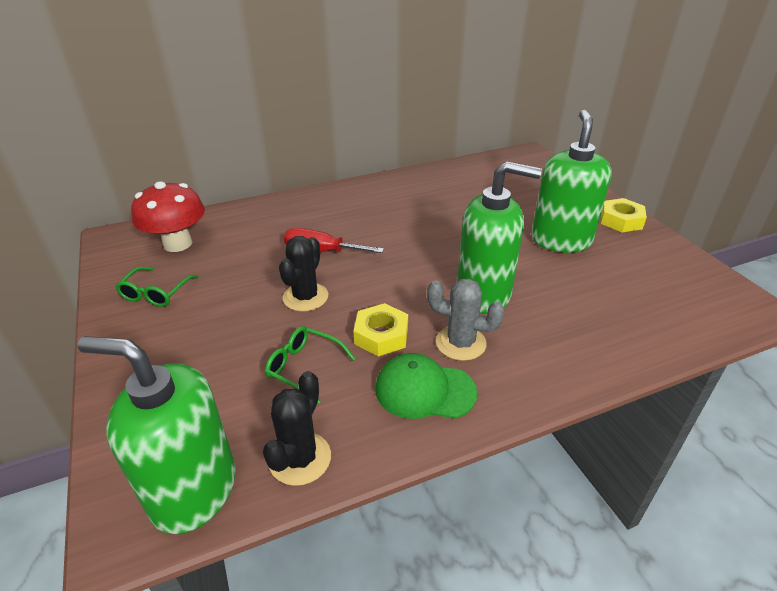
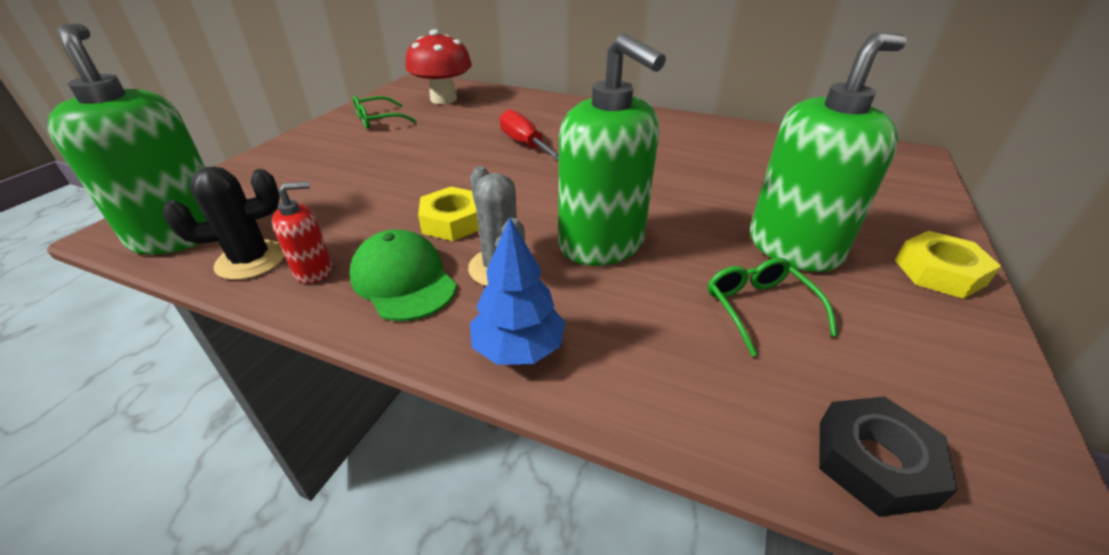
camera: 45 degrees right, 0 degrees up
green glasses [265,326,355,404] -> green glasses moved to [708,258,838,357]
black cactus [279,236,328,312] -> none
none -> red soap dispenser [272,181,332,284]
none -> blue tree [470,218,566,365]
none -> black nut [819,396,958,517]

